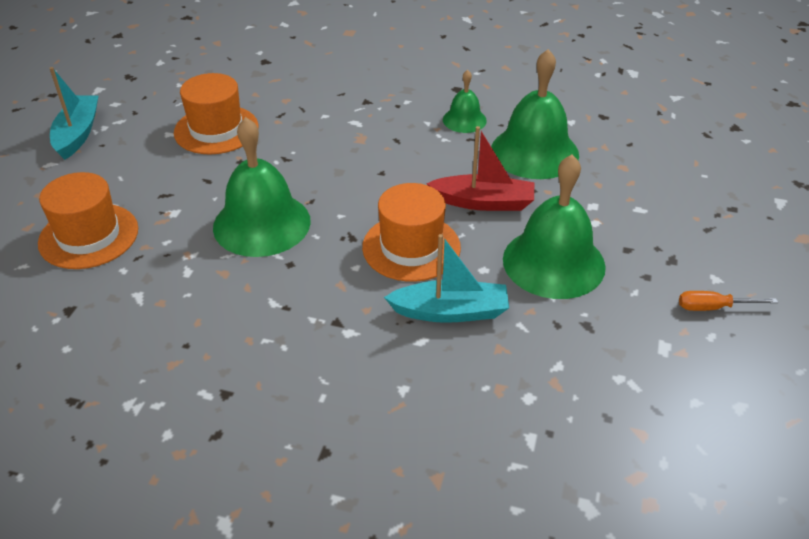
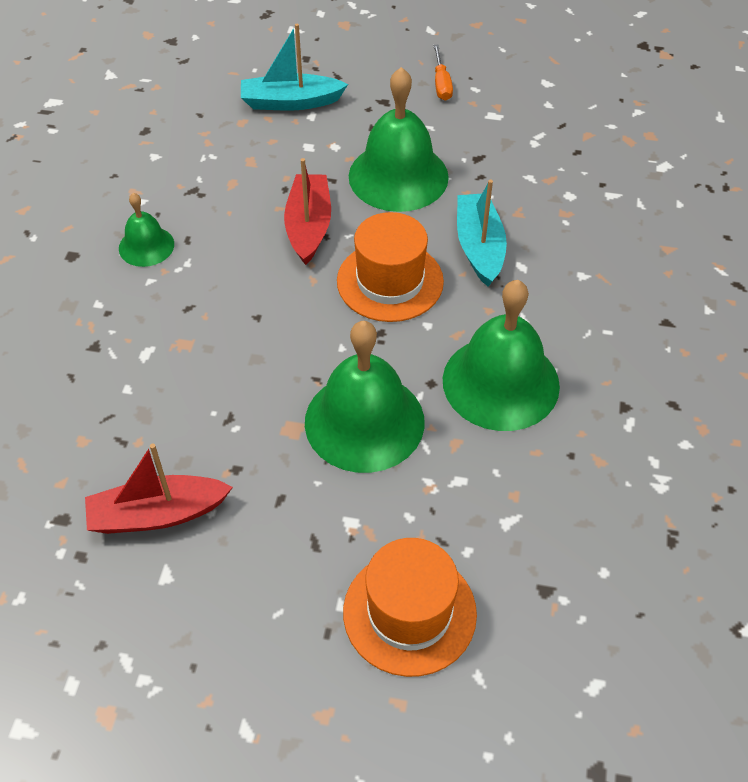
camera: 95 degrees left, 10 degrees up
turquoise boat [50,67,98,160] -> turquoise boat moved to [241,24,348,111]
orange hat [174,73,258,154] -> red boat [85,443,233,534]
green bell [491,49,579,179] -> green bell moved to [443,280,560,431]

